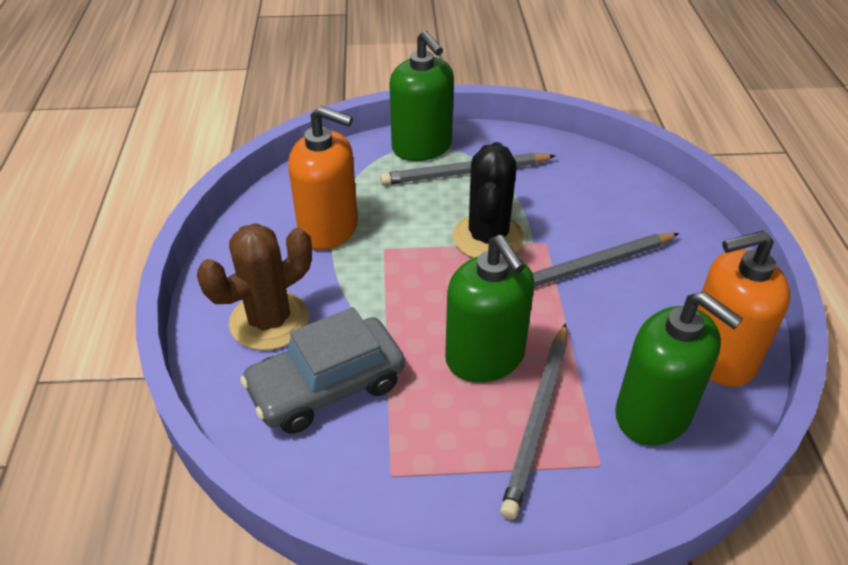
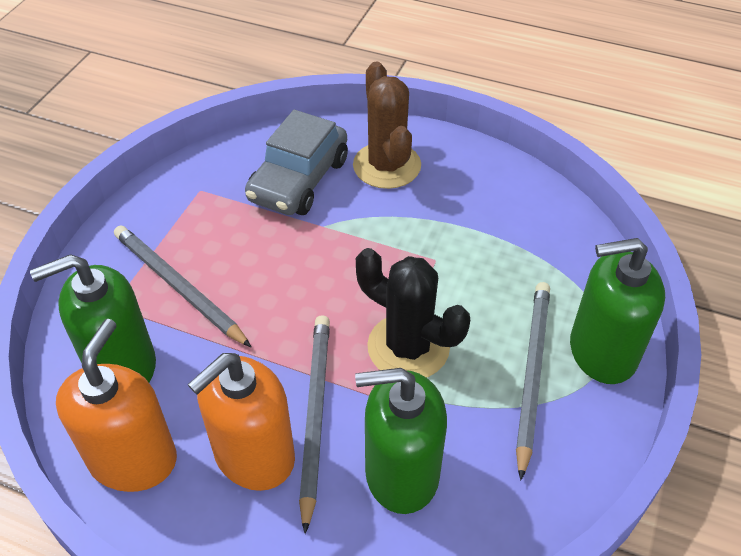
camera: 115 degrees right, 5 degrees up
grey car [240,307,405,434] -> grey car turned 150 degrees counterclockwise [245,110,348,215]
orange soap dispenser [288,106,358,250] -> orange soap dispenser moved to [188,353,295,491]
green soap dispenser [445,235,535,382] -> green soap dispenser moved to [355,368,447,514]

